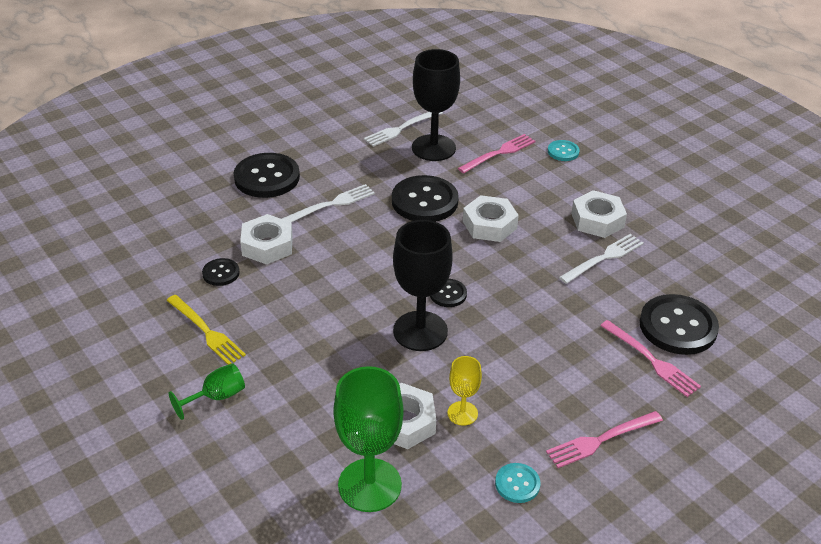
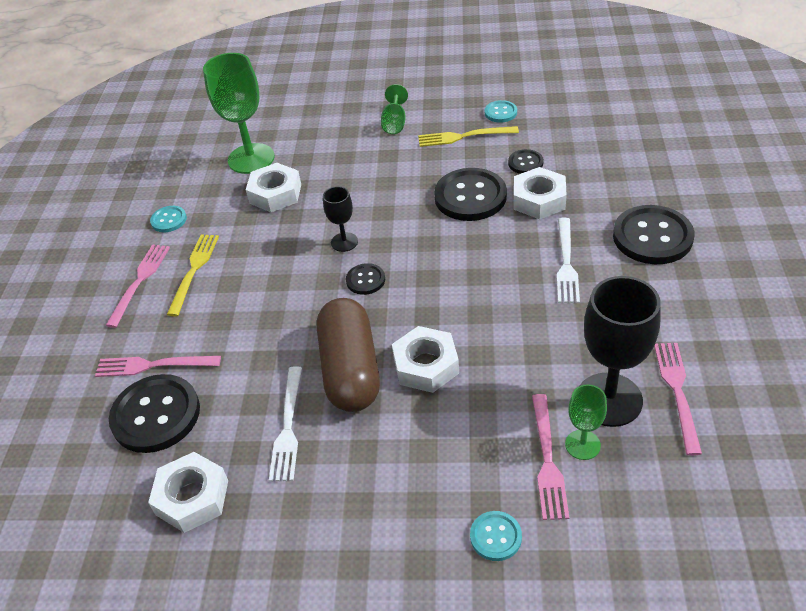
camera: 135 degrees right, 5 degrees up
white fork [364,112,443,147] -> pink fork [654,343,702,456]
black button [392,175,459,222] -> black button moved to [434,168,507,221]
black goblet [393,220,453,351] -> black goblet [323,186,358,252], size x0.52
yellow goblet [447,356,482,426] -> none
white nut [571,190,627,238] -> white nut moved to [148,452,228,533]
none -> yellow fork [167,234,219,316]
none -> brown capsule [317,298,380,412]
none -> turquoise button [485,100,517,123]
none -> green goblet [565,384,607,460]

